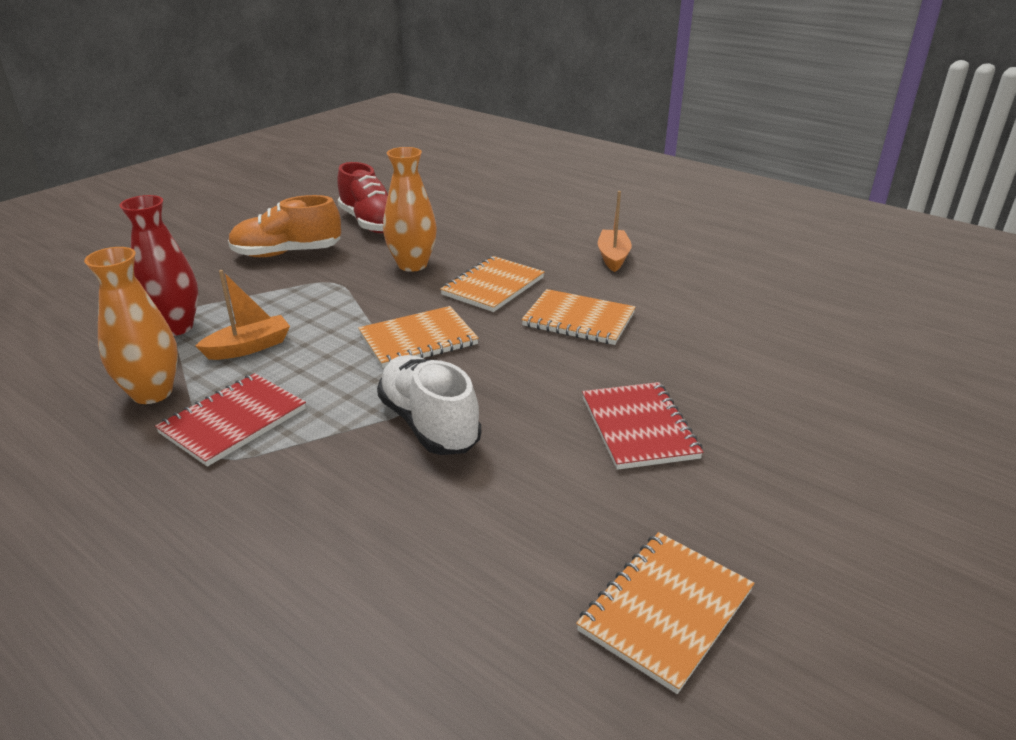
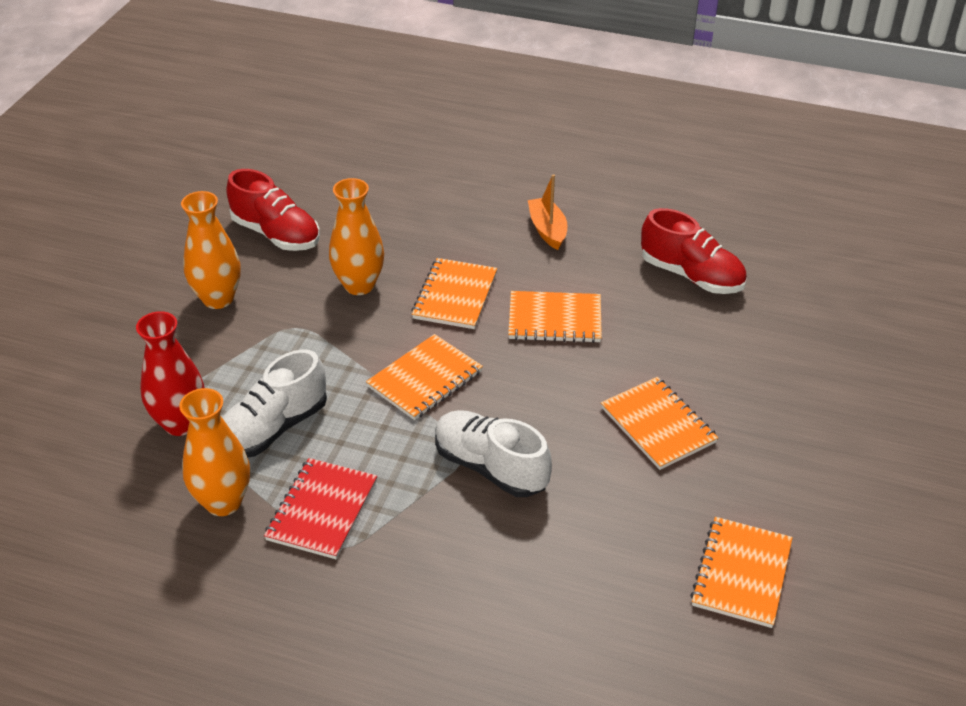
camera: 20 degrees left, 10 degrees up
orange boat [196,270,290,360] -> white shoe [222,349,327,457]
orange shoe [228,195,341,257] -> orange vase [181,191,240,309]
red notebook [582,382,703,470] -> orange notebook [601,377,718,470]
none -> red shoe [641,208,747,294]

